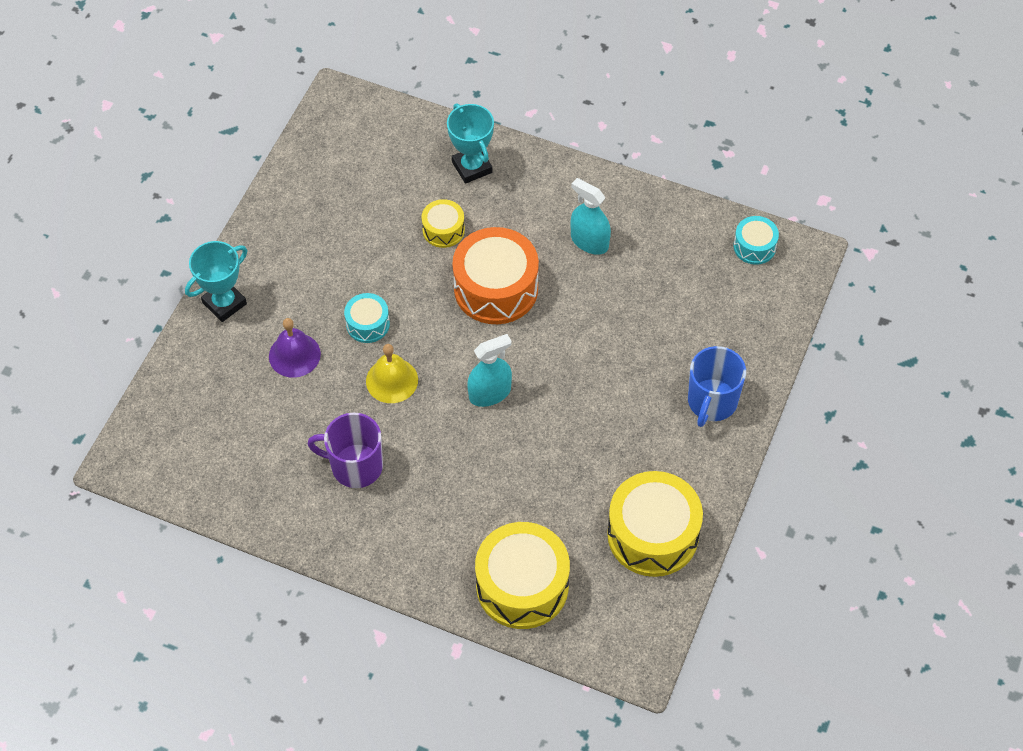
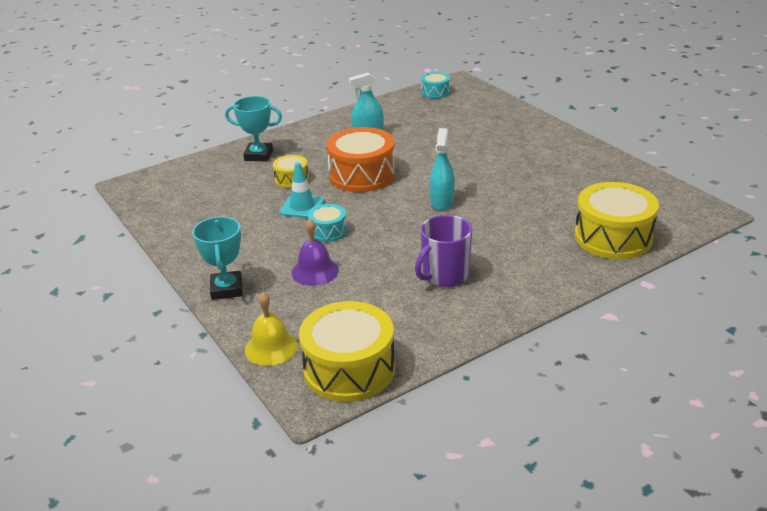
camera: 55 degrees left, 25 degrees down
yellow bell [366,344,418,403] -> yellow bell moved to [245,292,298,366]
yellow drum [607,471,703,577] -> yellow drum moved to [299,301,395,402]
blue mug [688,346,746,427] -> none
none -> turquoise traffic cone [280,162,324,218]

